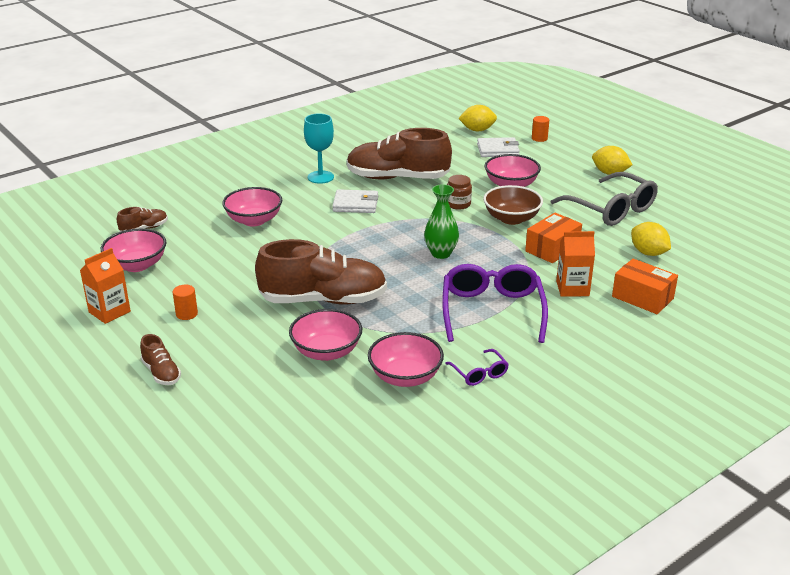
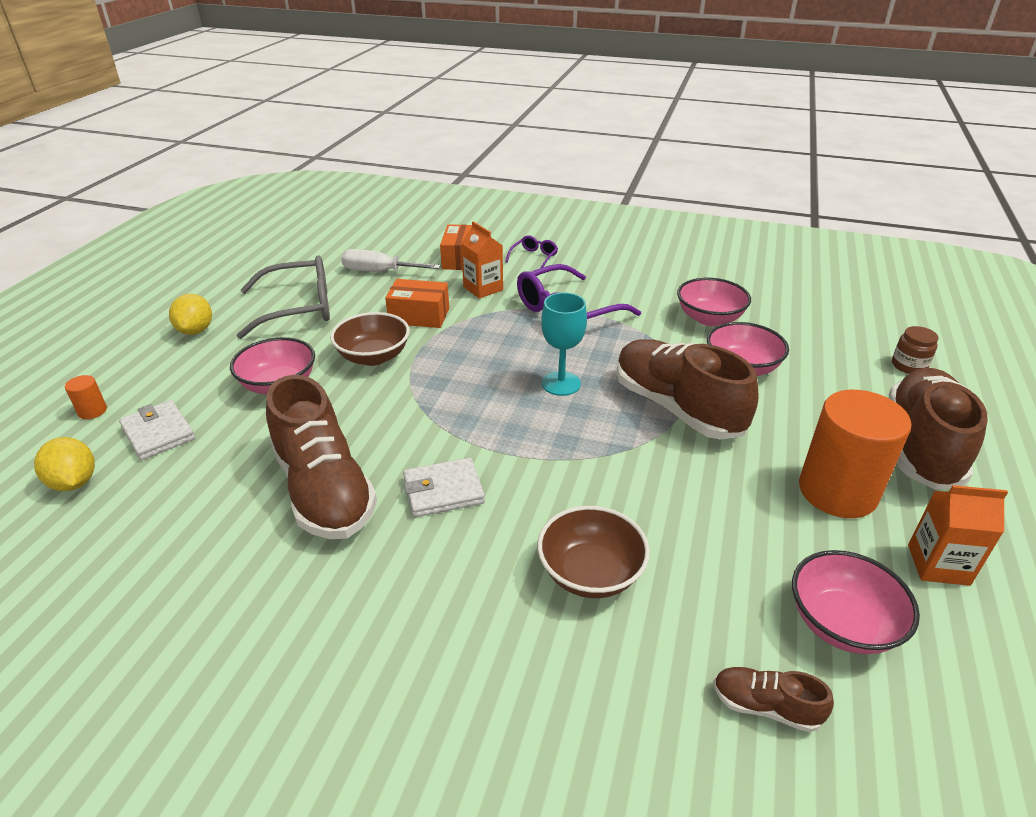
camera: 125 degrees left, 5 degrees up
brown shoe [140,334,181,385] -> brown shoe [889,368,988,490], size x2.24
orange cylinder [173,285,198,320] -> orange cylinder [799,390,911,518], size x2.49
pink bowl [222,187,282,226] -> brown bowl [537,506,650,598]
turquoise goblet [304,113,334,184] -> turquoise goblet moved to [541,292,587,396]
white wallet [332,189,378,213] -> white wallet turned 75 degrees counterclockwise [403,458,485,518]
green vase [424,184,459,259] -> none
purple glasses [445,349,509,386] -> purple glasses moved to [506,235,558,268]
brown jar [447,175,472,210] -> brown jar moved to [892,326,938,374]
grey glasses [551,172,658,226] -> grey glasses turned 60 degrees clockwise [237,255,330,339]
yellow lemon [631,222,671,256] -> white screwdriver [341,249,440,272]

